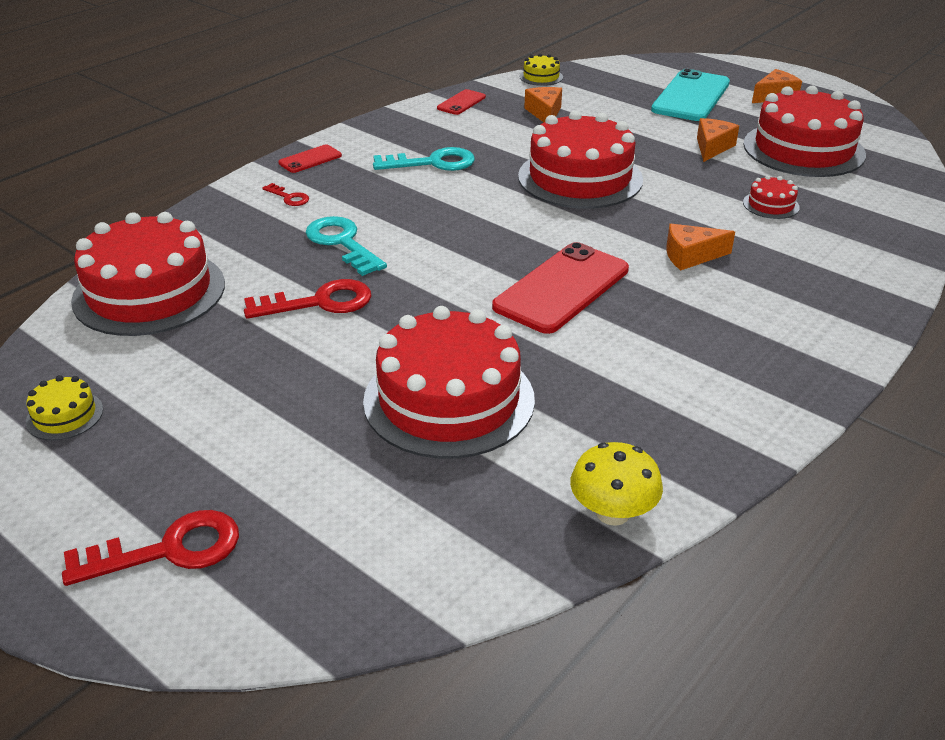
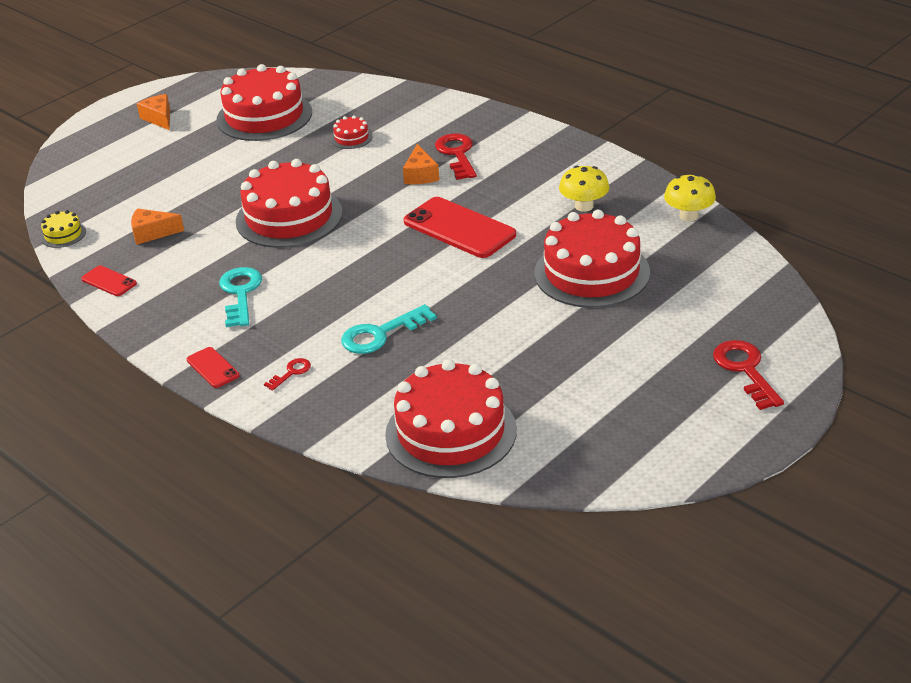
camera: 85 degrees left, 0 degrees up
yellow cake [26,375,103,441] -> none
red key [244,279,371,319] -> red key moved to [435,133,477,180]
turquoise phone [651,69,730,121] -> none
orange cheese [697,118,739,162] -> none
none -> yellow mushroom [559,166,609,212]

